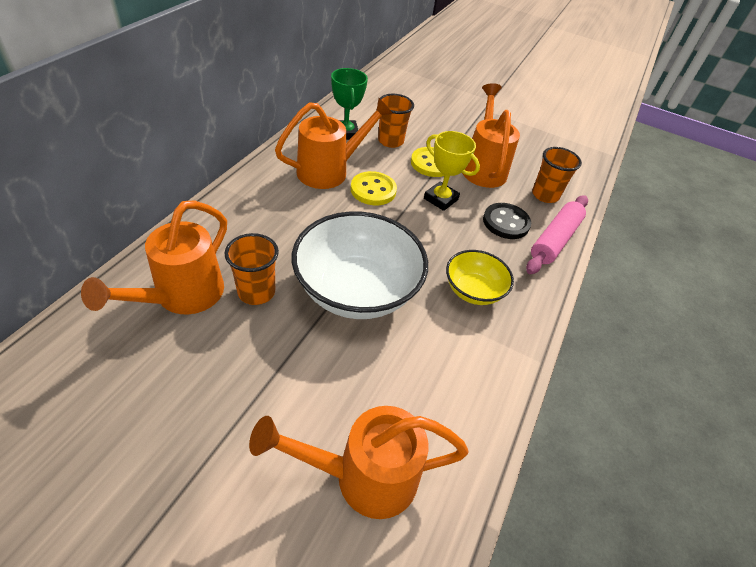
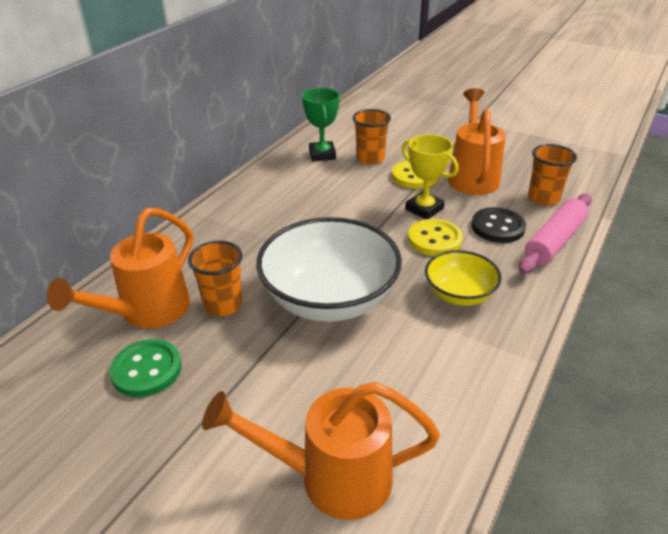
camera: 10 degrees right, 10 degrees down
orange watering can [275,98,393,189] -> none
yellow button [351,171,397,205] -> yellow button moved to [408,219,463,256]
none -> green button [109,339,182,397]

